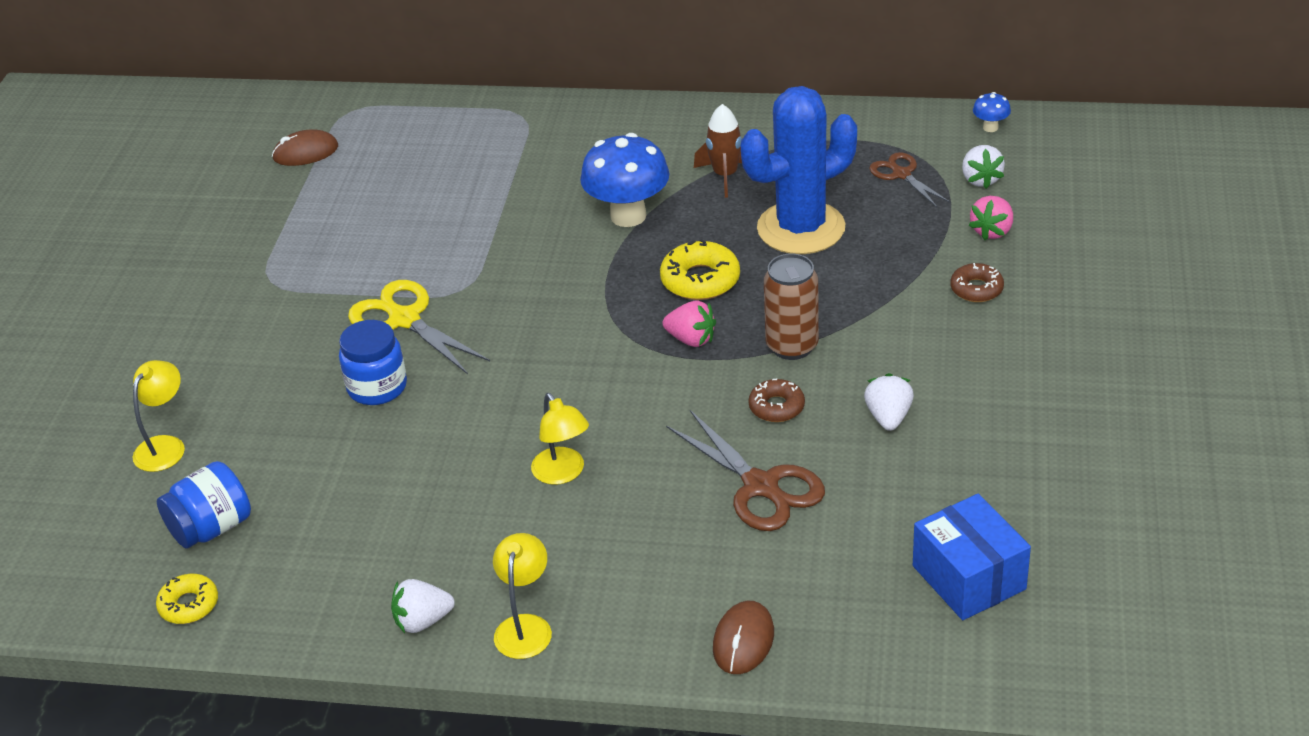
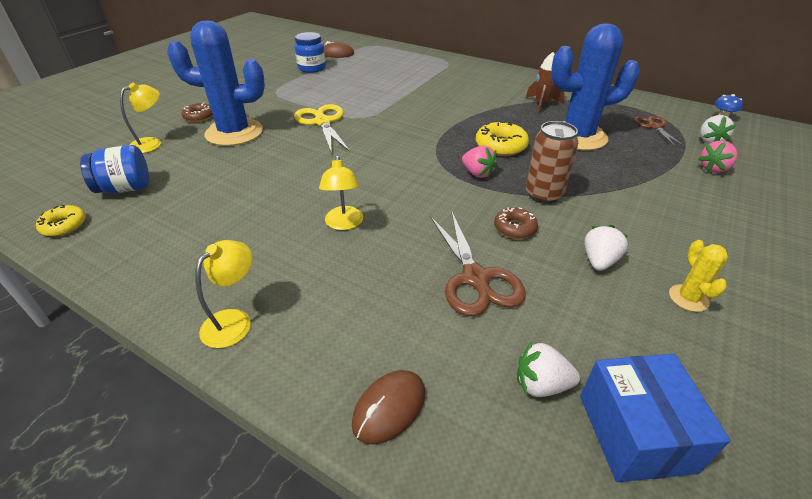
camera: 20 degrees right, 0 degrees up
blue jar [339,320,407,405] -> blue jar moved to [295,32,326,73]
white strawberry [391,579,455,633] -> white strawberry moved to [517,341,580,397]
blue mushroom [580,133,669,227] -> none
brown donut [950,263,1004,302] -> brown donut moved to [182,103,213,122]
none -> blue cactus [167,20,265,146]
none -> yellow cactus [669,240,728,312]

